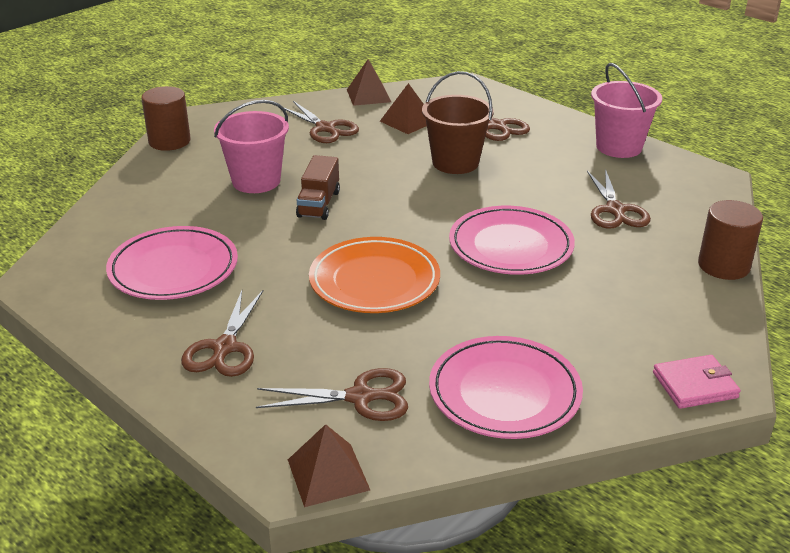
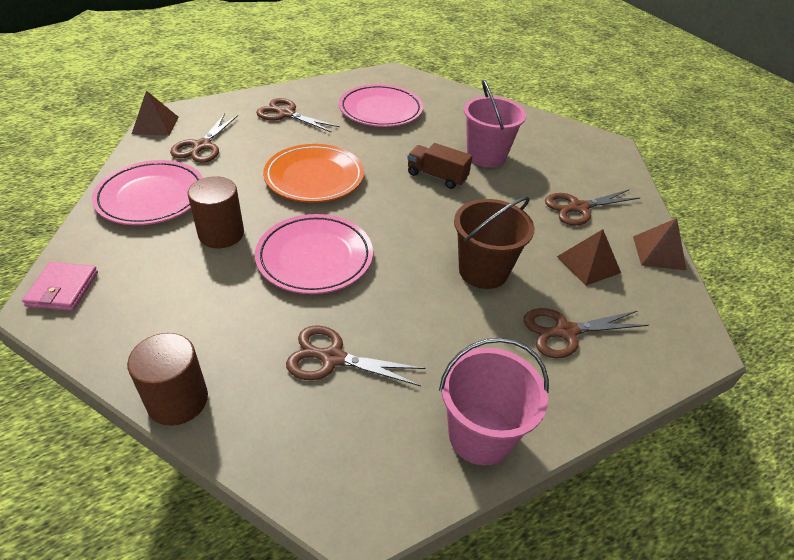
camera: 105 degrees right, 10 degrees up
brown cylinder [141,86,191,151] -> brown cylinder moved to [188,176,244,248]

